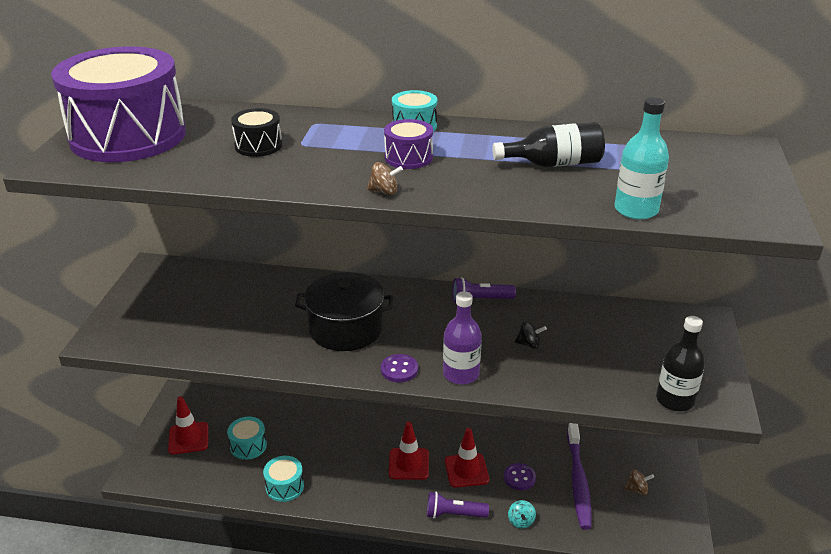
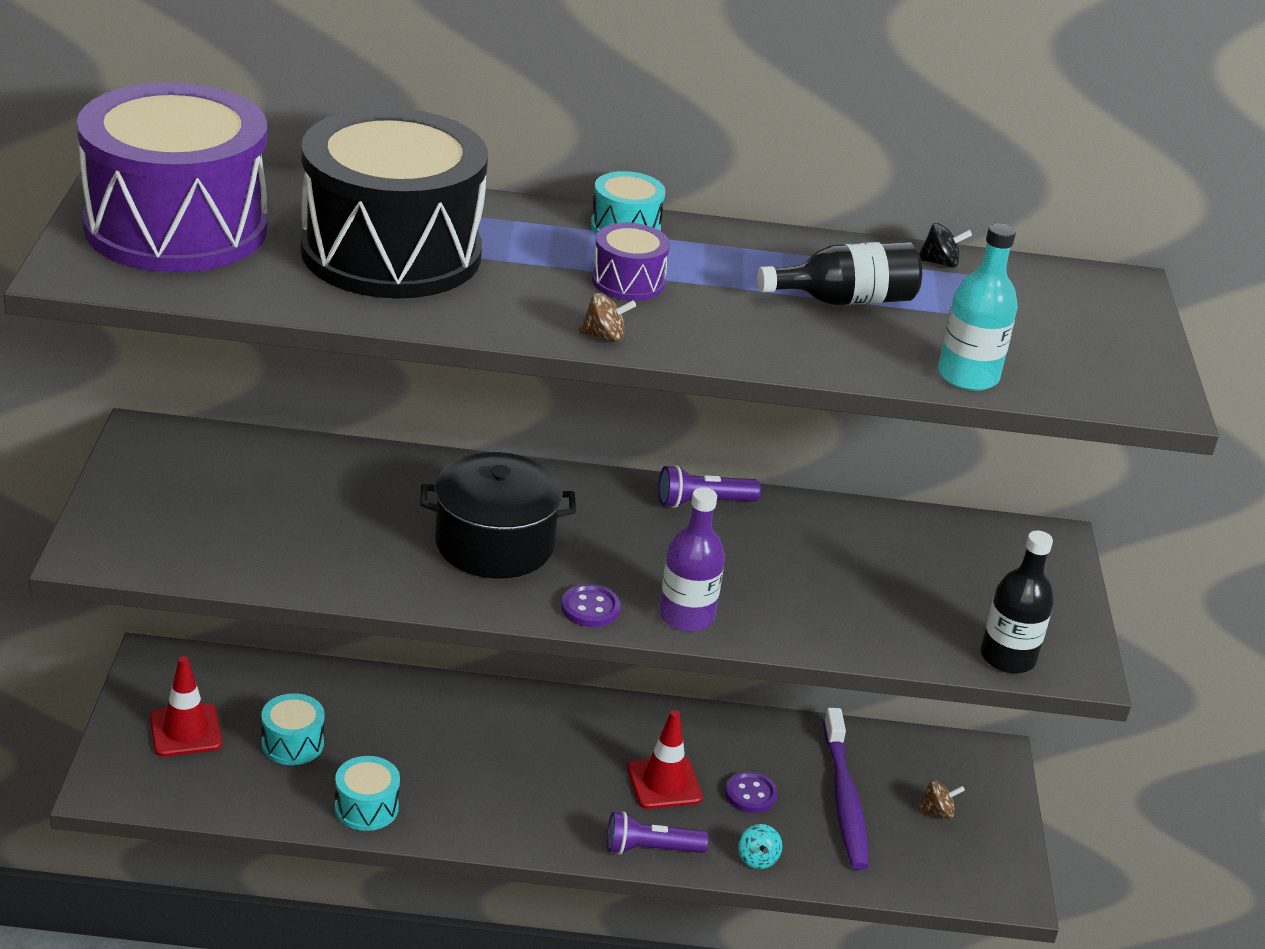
camera: 10 degrees left, 0 degrees up
black drum [231,108,282,157] -> black drum [301,108,488,299], size x2.44
red traffic cone [389,421,429,480] -> none
black spinning top [515,321,547,349] -> black spinning top moved to [919,223,972,268]

